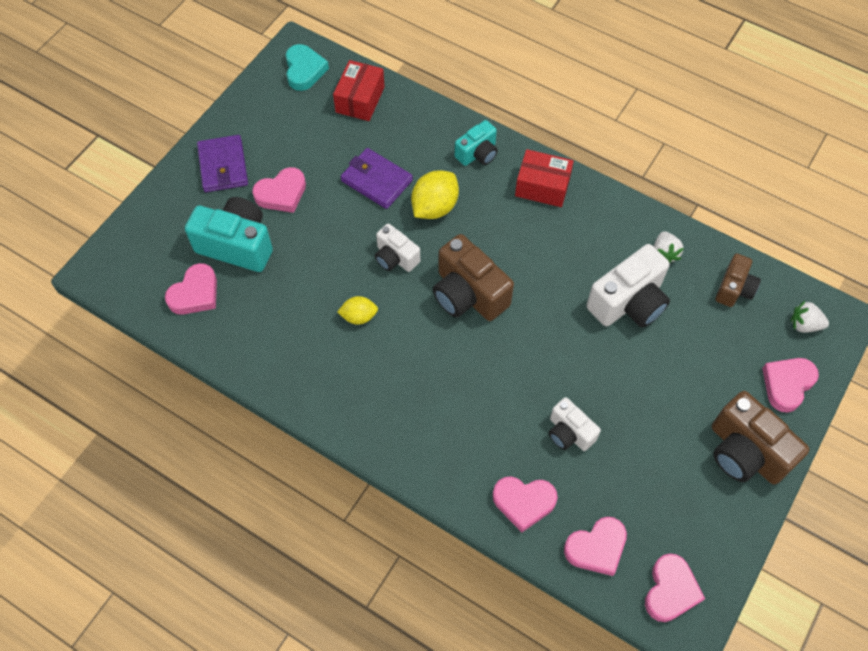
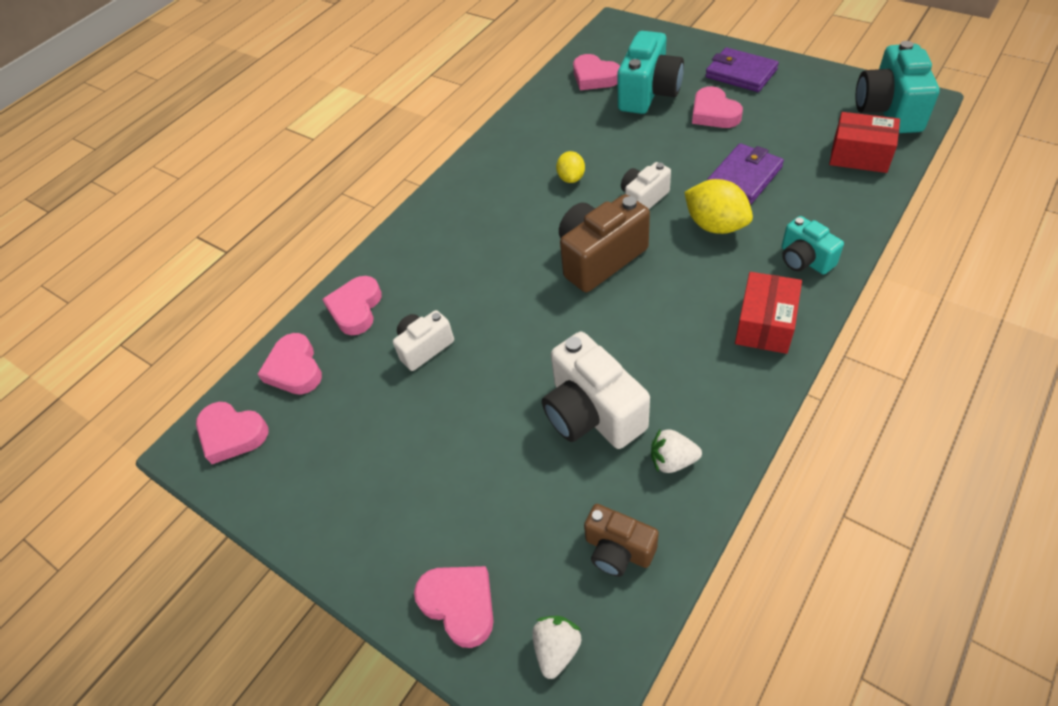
camera: 100 degrees right, 10 degrees down
purple wallet [197,135,248,192] -> purple wallet turned 45 degrees clockwise [705,48,779,92]
turquoise heart [286,44,329,91] -> turquoise camera [856,41,940,133]
brown camera [712,391,809,484] -> none

